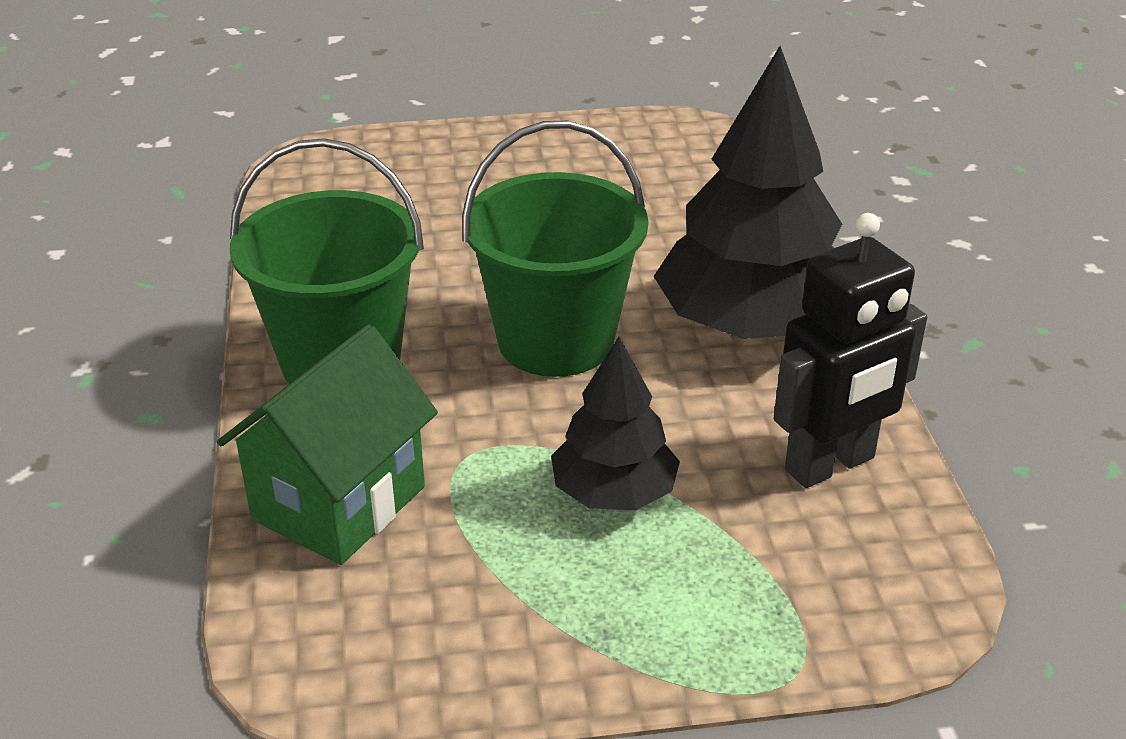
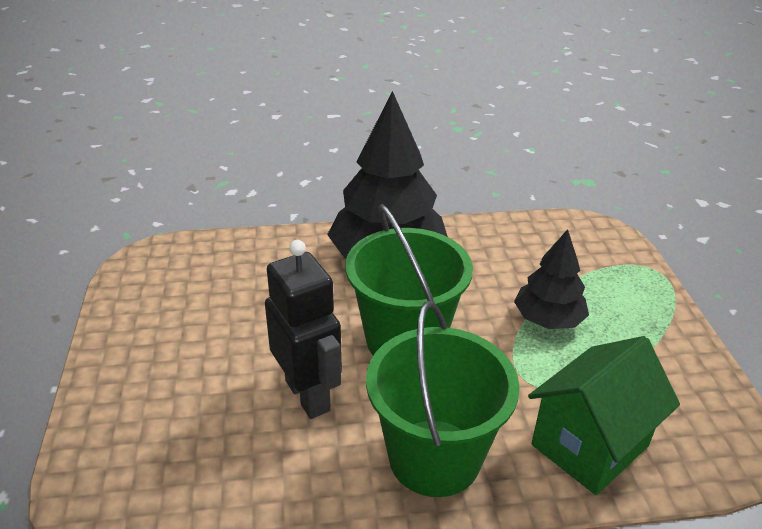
camera: 90 degrees left, 0 degrees up
green house [217,324,438,565] -> green house turned 75 degrees counterclockwise [528,336,680,495]
black robot [774,213,927,488] -> black robot moved to [265,240,342,419]

